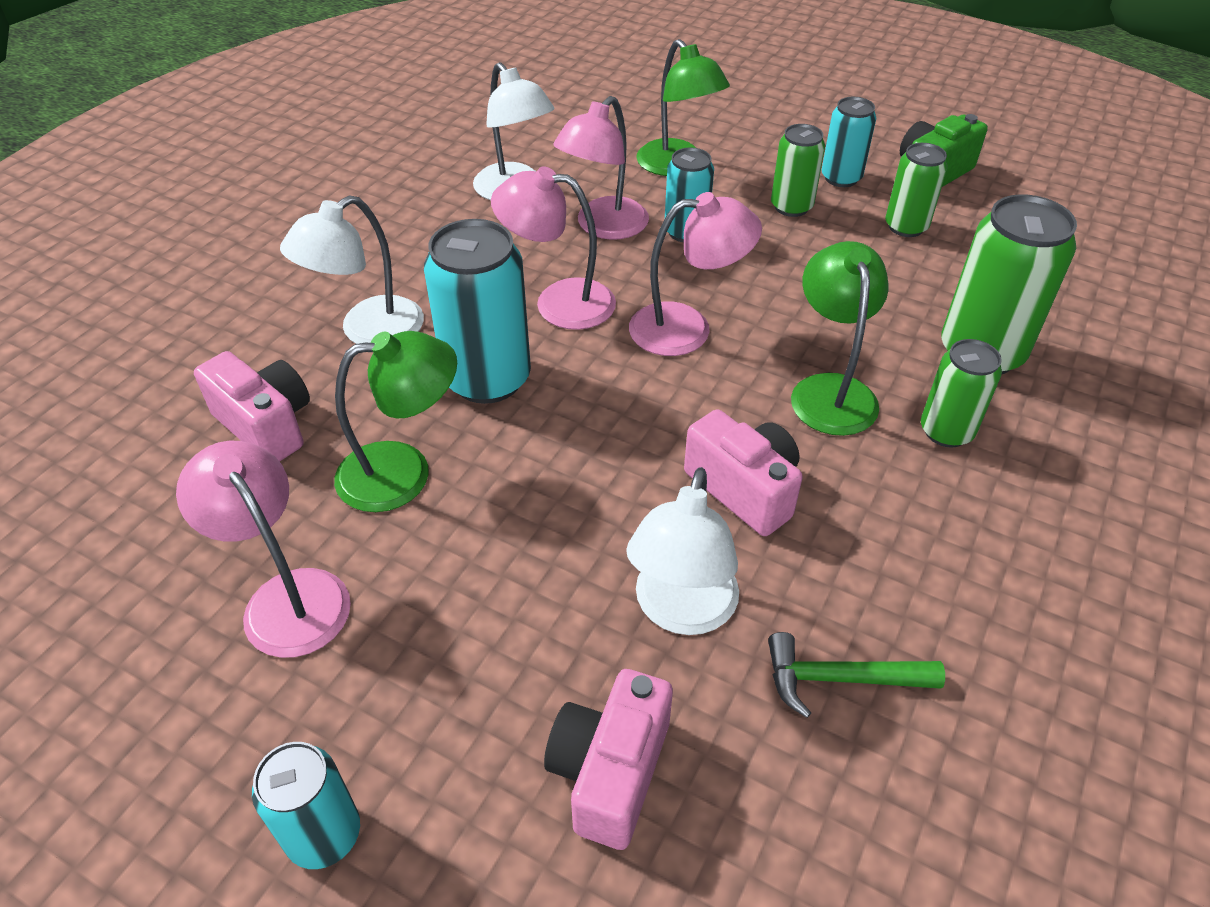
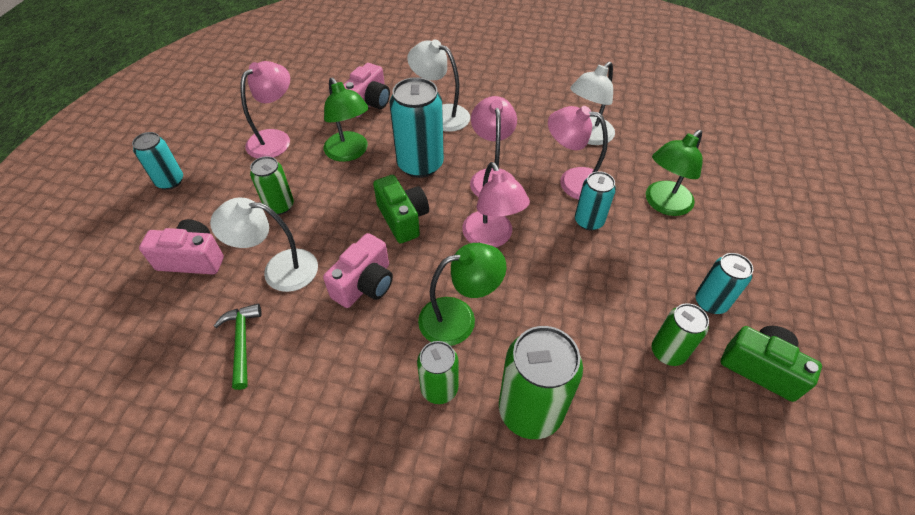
camera: 75 degrees right, 5 degrees up
green can [771,124,825,217] -> green can moved to [250,156,294,215]
none -> green camera [373,175,429,244]

